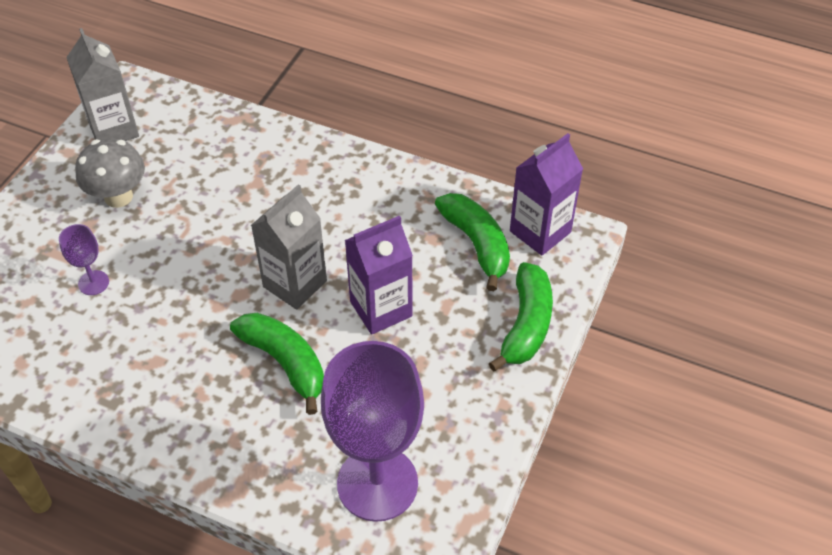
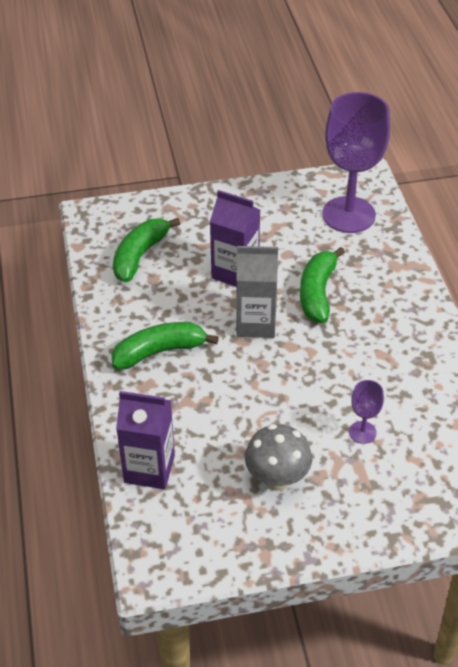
camera: 125 degrees left, 5 degrees down
grey carton [66,28,139,141] -> none
green banana [489,262,553,371] -> green banana moved to [112,322,219,370]
purple carton [510,133,583,255] -> purple carton moved to [116,391,175,489]

